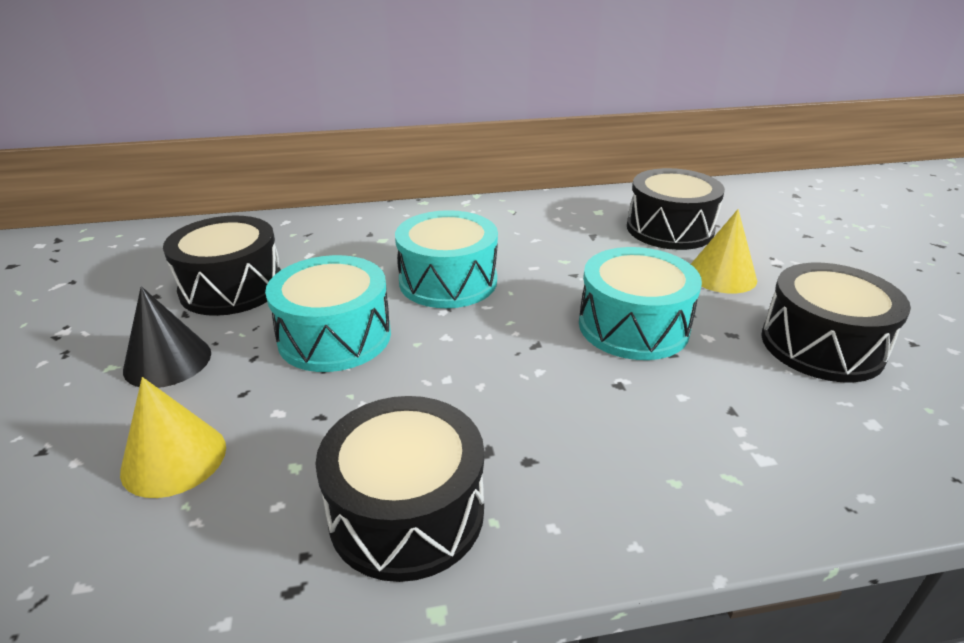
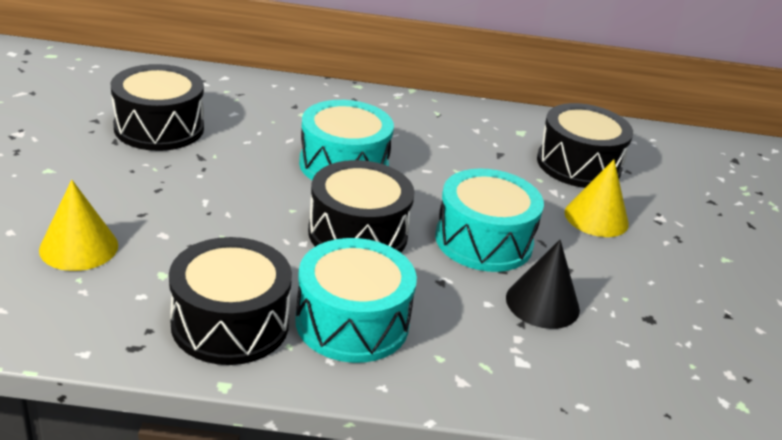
camera: 10 degrees right, 0 degrees up
black cone [123,286,211,388] -> black cone moved to [506,240,580,329]
turquoise drum [265,255,391,372] -> turquoise drum moved to [296,238,417,363]
black drum [761,263,911,382] -> black drum moved to [308,160,415,253]

